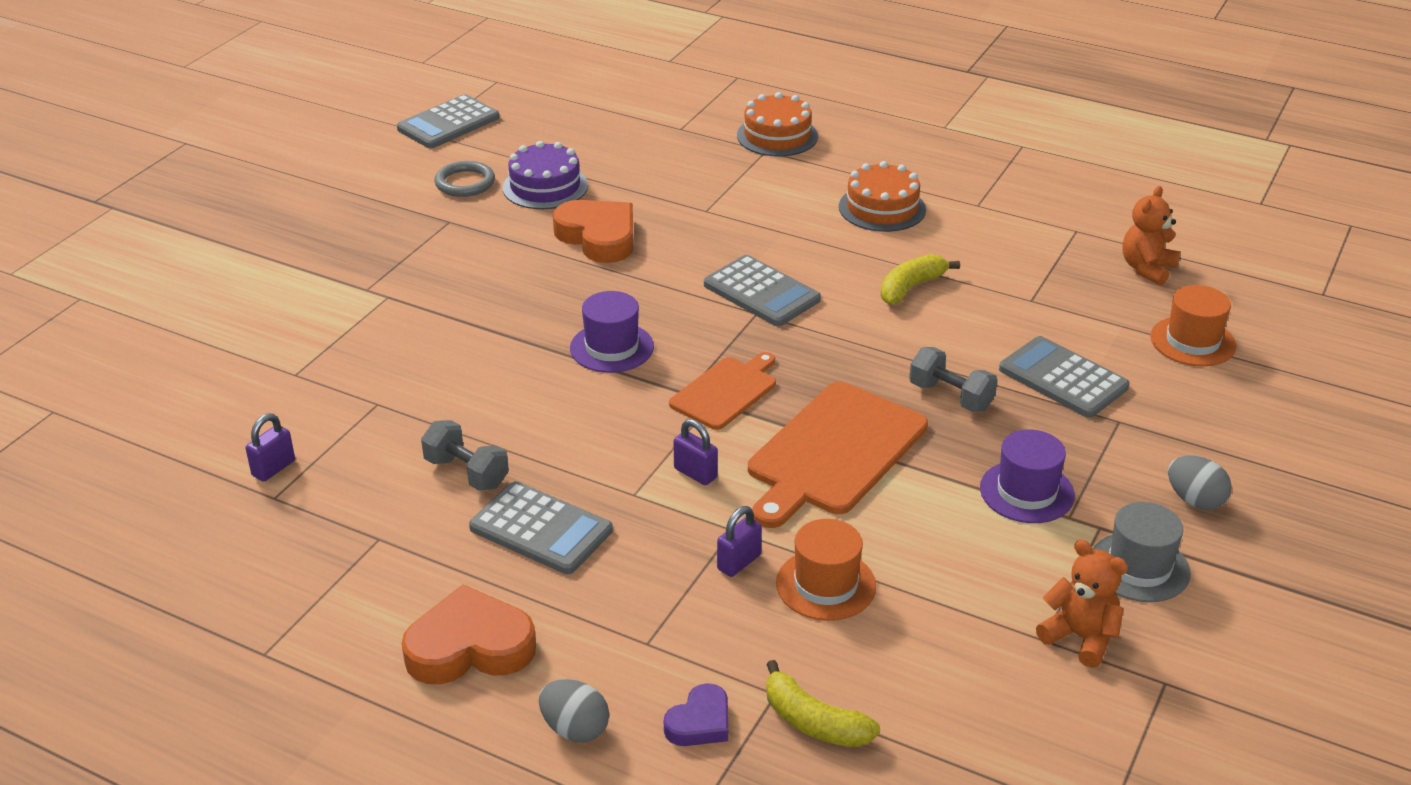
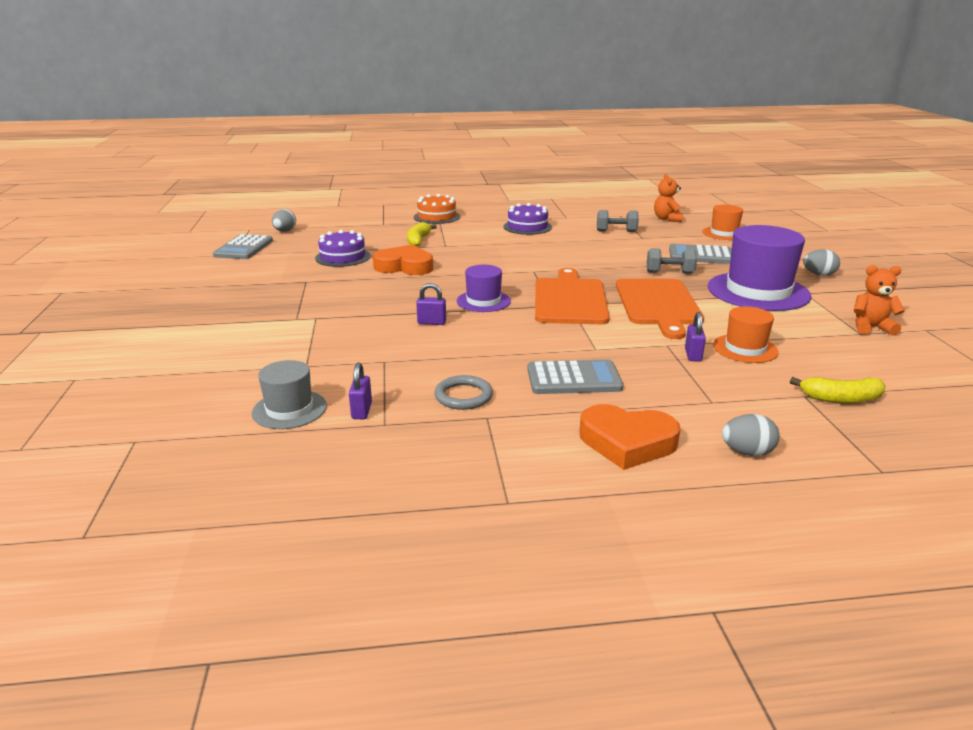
camera: 35 degrees left, 10 degrees down
orange heart [402,584,536,684] -> orange heart turned 120 degrees counterclockwise [579,404,681,470]
grey dumbbell [421,420,509,491] -> grey dumbbell moved to [597,210,639,232]
grey ring [434,161,495,197] -> grey ring moved to [434,375,493,410]
purple heart [664,683,728,746] -> none
orange cutting board [669,352,776,430] -> orange cutting board [535,268,610,324], size x1.68
purple padlock [674,419,718,485] -> purple padlock moved to [416,283,446,325]
grey calculator [704,255,821,326] -> none
orange cake [839,161,926,232] -> purple cake [503,203,552,235]
yellow banana [880,254,960,305] -> yellow banana moved to [407,222,437,246]
purple hat [980,429,1075,523] -> purple hat [708,225,811,311], size x1.86
grey hat [1092,502,1191,602] -> grey hat moved to [252,360,327,429]
none -> grey egg [272,209,296,232]

